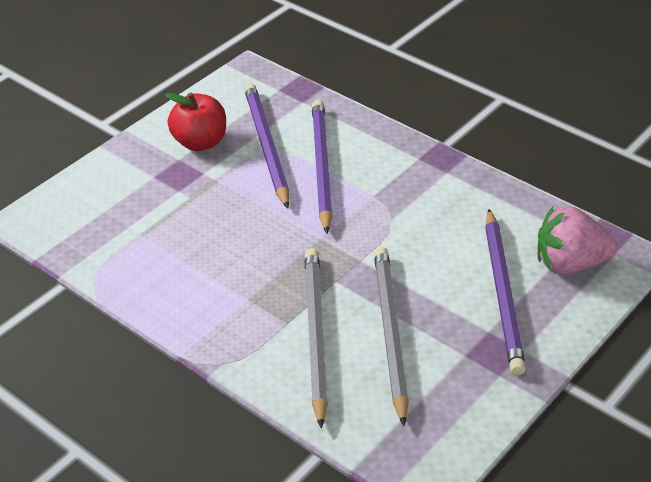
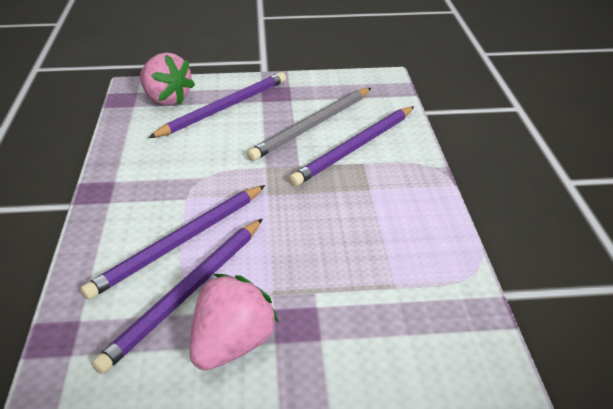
camera: 135 degrees left, 5 degrees down
red apple [165,93,226,151] -> pink strawberry [190,274,279,370]
grey pencil [305,248,328,429] -> purple pencil [289,106,414,186]

